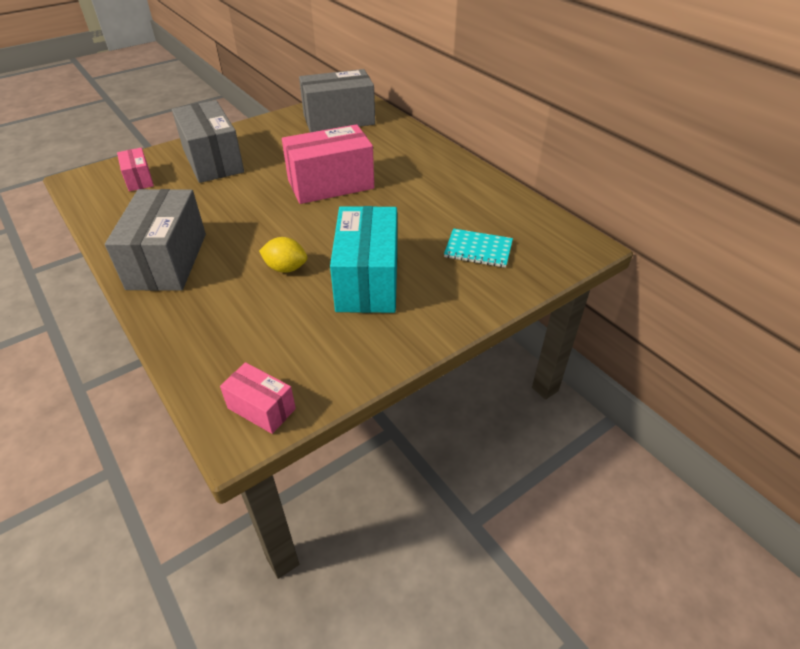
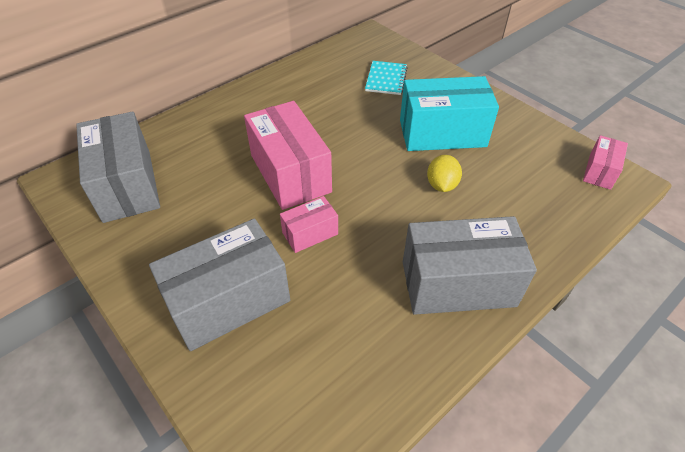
camera: 95 degrees left, 5 degrees up
pink box [117,148,154,192] -> pink box moved to [280,196,338,253]

